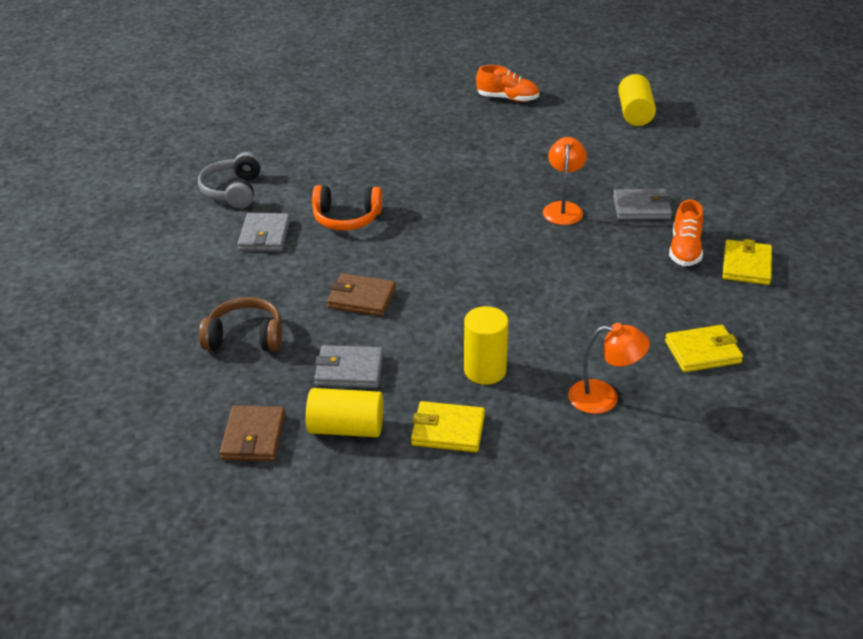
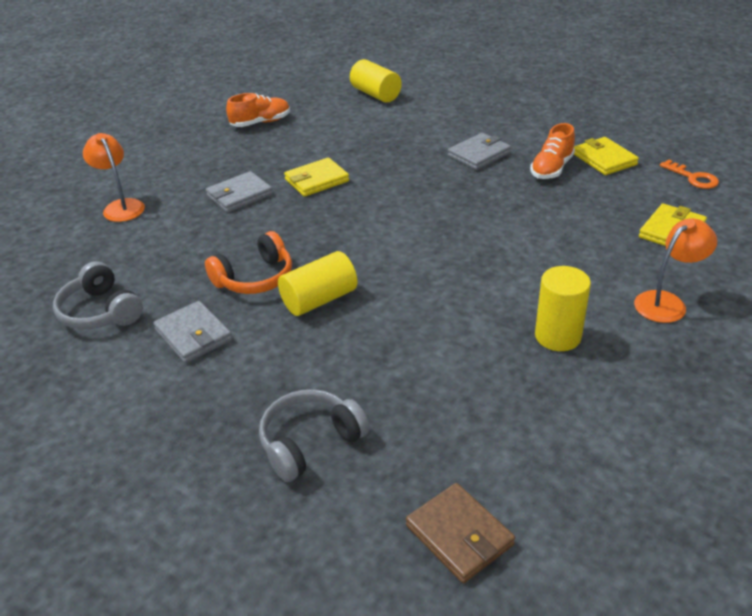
camera: 40 degrees left, 0 degrees up
brown headphones [199,297,282,352] -> grey headphones [259,389,370,482]
yellow cylinder [306,388,383,437] -> yellow cylinder moved to [278,251,358,316]
grey wallet [314,345,383,388] -> grey wallet moved to [206,171,273,213]
brown wallet [327,273,396,316] -> none
yellow wallet [411,401,485,452] -> yellow wallet moved to [284,157,349,197]
orange lamp [543,137,587,225] -> orange lamp moved to [83,133,145,222]
orange shoe [669,200,703,266] -> orange shoe turned 60 degrees clockwise [530,123,575,179]
none -> orange key [660,159,719,189]

